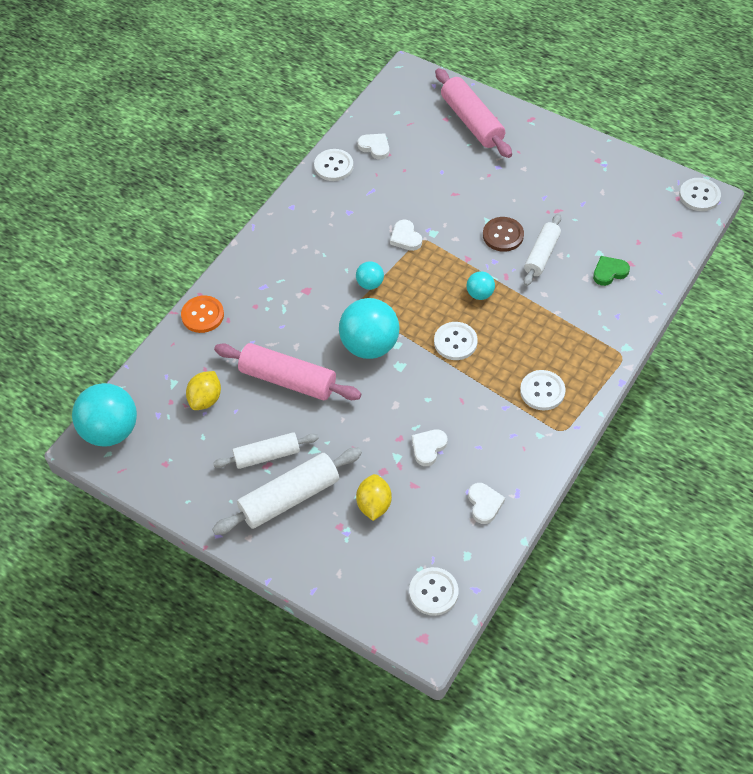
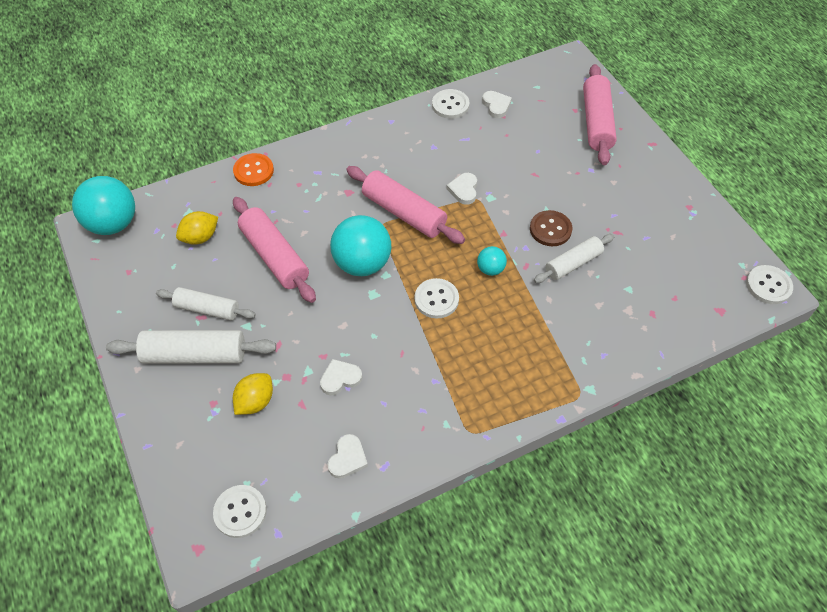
camera: 30 degrees right, 0 degrees up
turquoise ball [356,261,384,290] -> pink rolling pin [346,166,465,244]
white button [520,370,565,411] -> none
green heart [593,256,630,286] -> none

